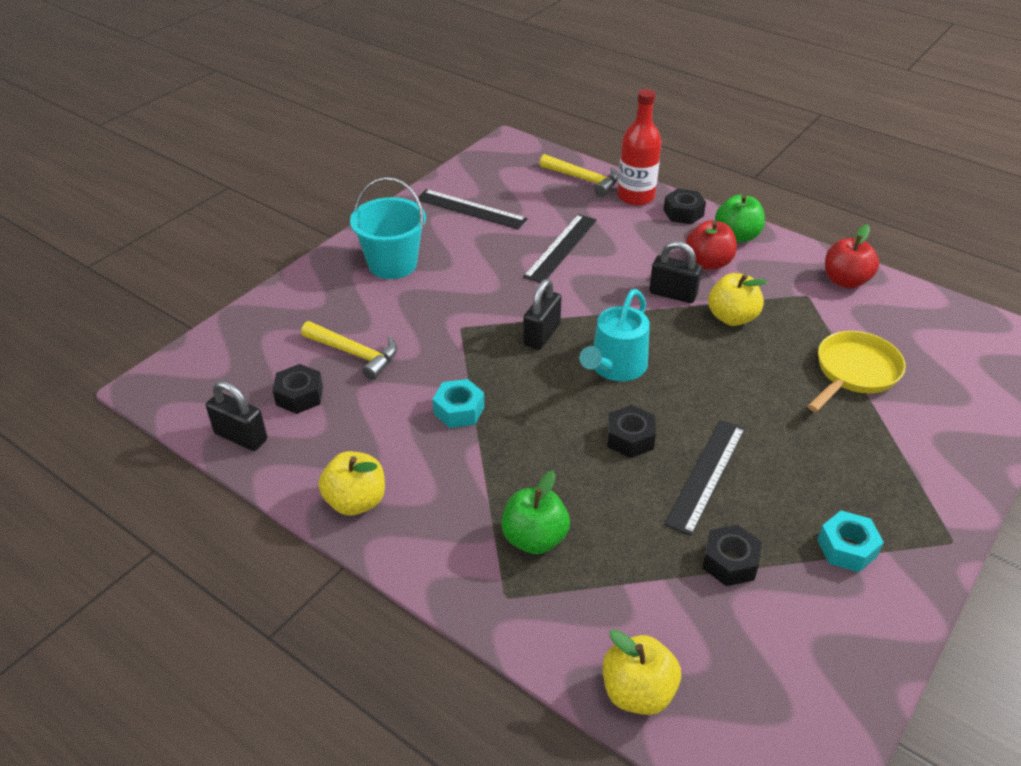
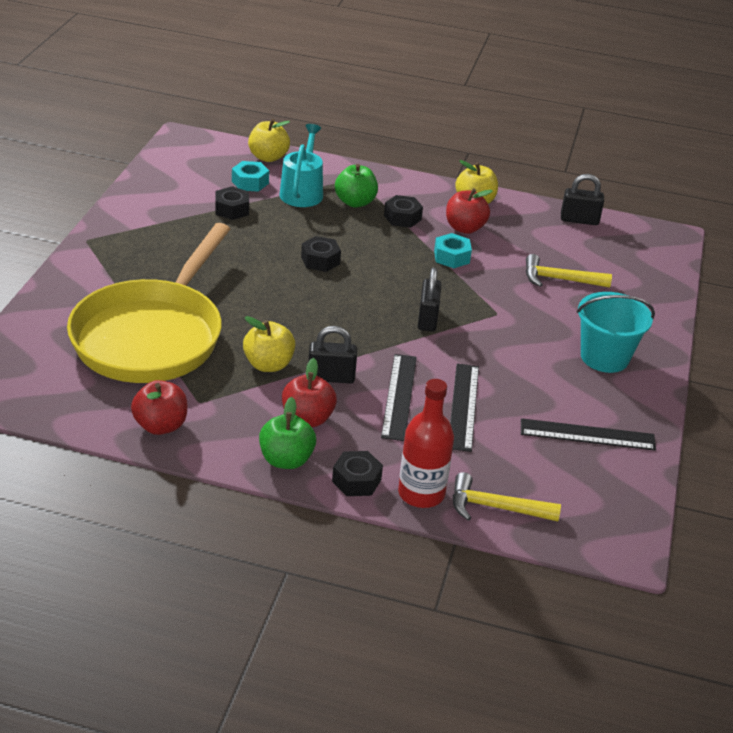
camera: 155 degrees right, 5 degrees down
black nut [273,364,323,414] -> black nut moved to [384,195,423,228]
turquoise watering can [580,289,650,381] -> turquoise watering can moved to [279,124,323,207]
black ruler [664,420,745,536] -> black ruler moved to [381,354,417,441]
yellow pan [808,331,906,412] -> yellow pan [67,223,230,383], size x1.97
turquoise nut [817,511,884,572] -> turquoise nut moved to [232,161,269,192]
none -> red apple [446,188,493,234]

